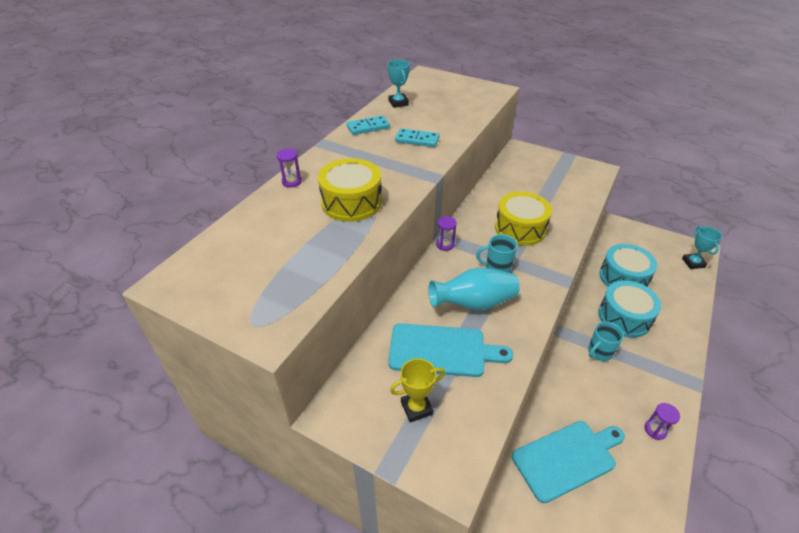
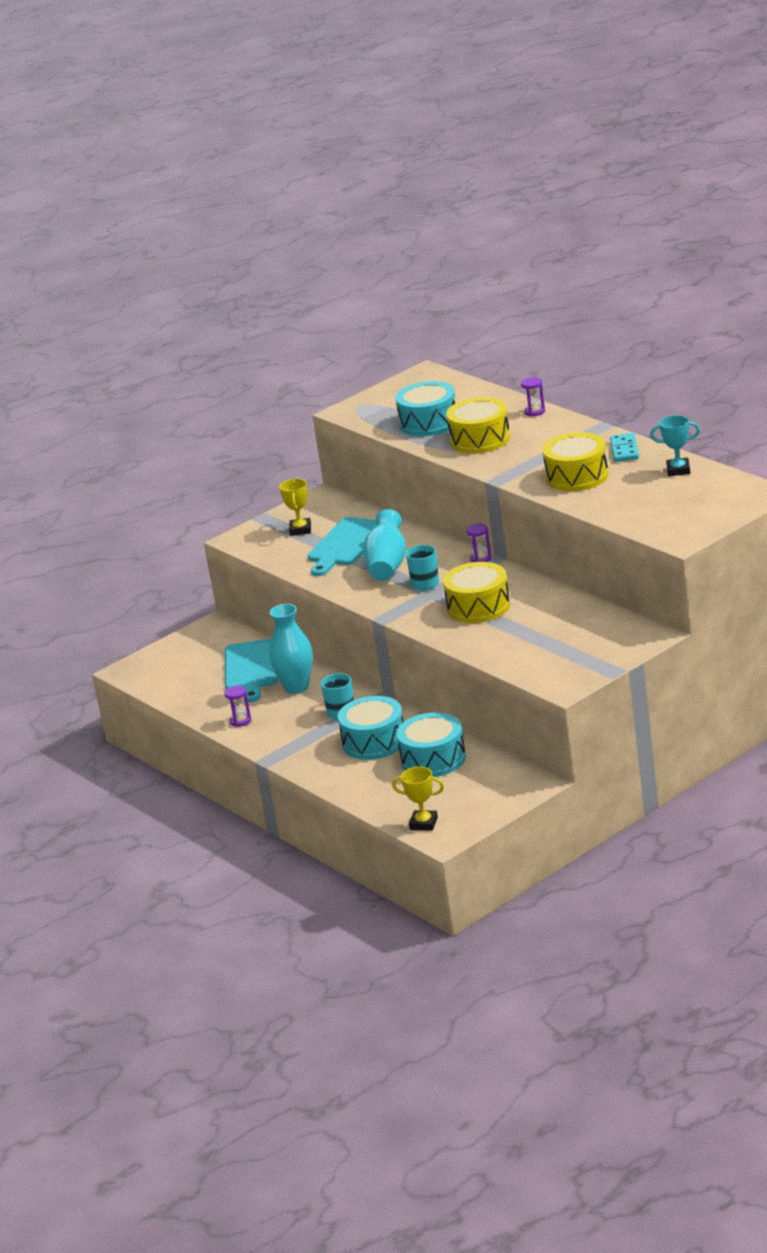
camera: 115 degrees right, 15 degrees down
turquoise domino [395,128,440,147] -> yellow drum [542,432,609,491]
turquoise trophy [682,226,722,269] -> yellow trophy [392,766,444,830]
none -> turquoise vase [269,604,313,694]
none -> turquoise drum [395,381,455,436]

